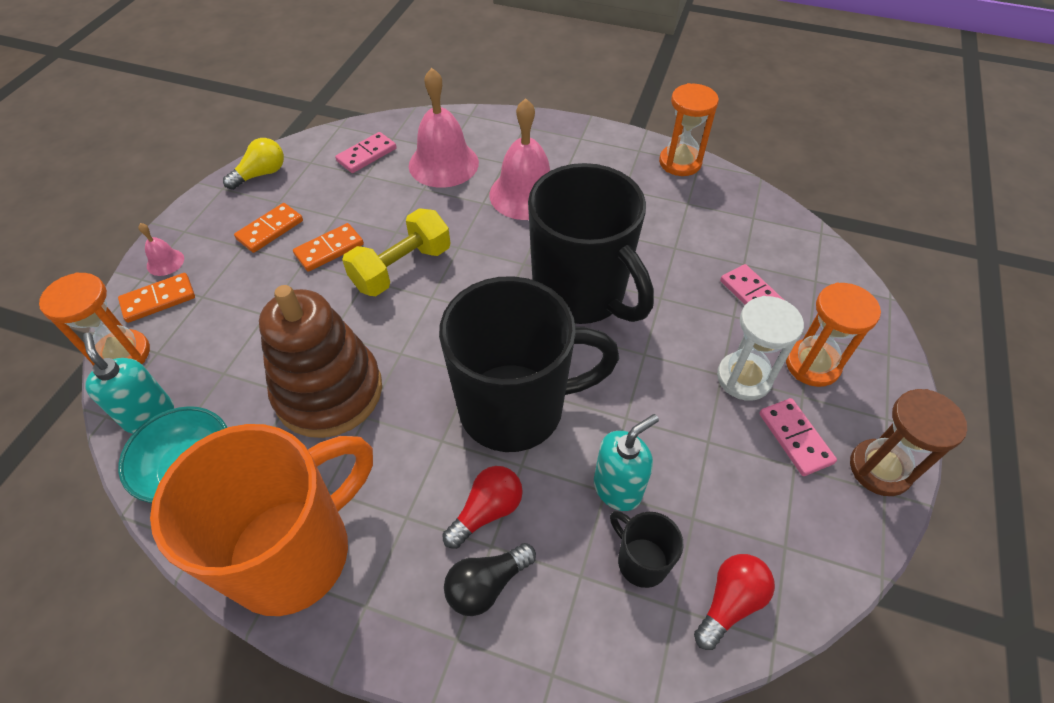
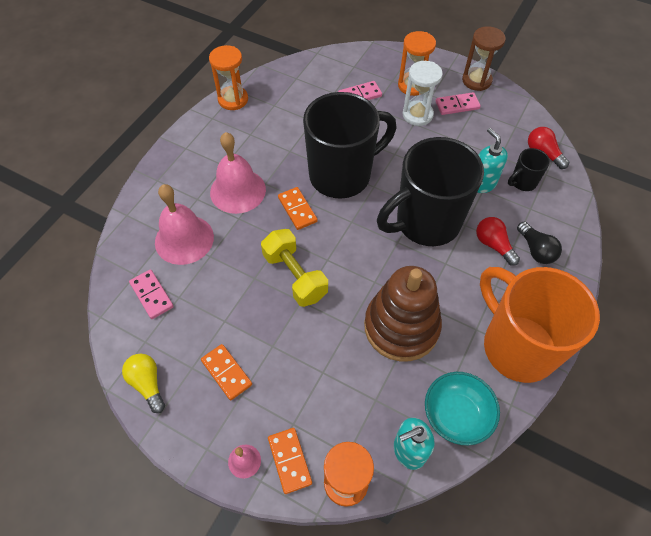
camera: 80 degrees left, 5 degrees up
orange domino [293,223,364,272] -> orange domino moved to [278,187,317,230]
black mug [439,276,619,452] -> black mug turned 120 degrees counterclockwise [377,137,484,246]

